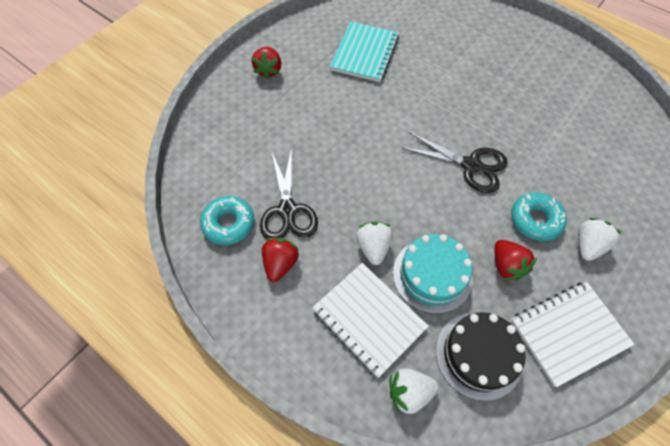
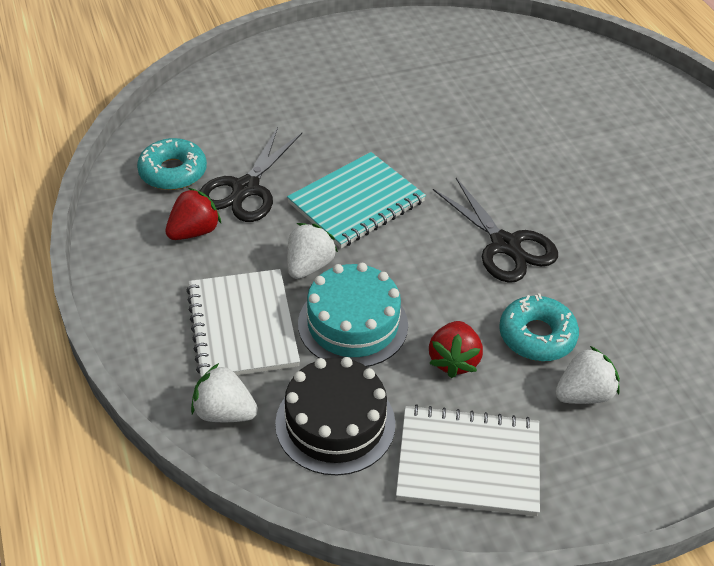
camera: 30 degrees right, 15 degrees down
red strawberry [252,47,282,79] -> none
turquoise notebook [330,21,399,82] -> turquoise notebook moved to [287,152,426,248]

